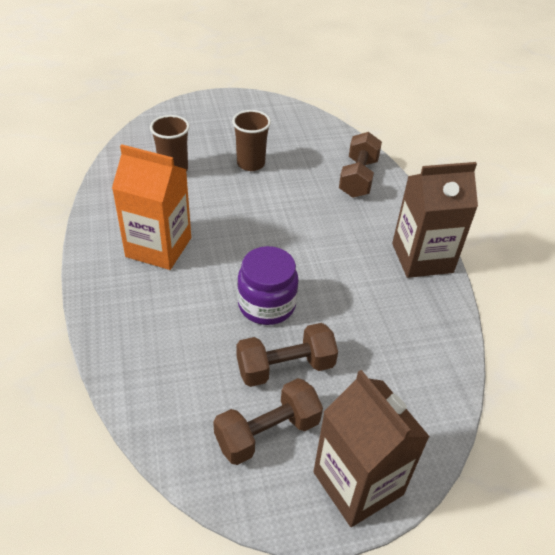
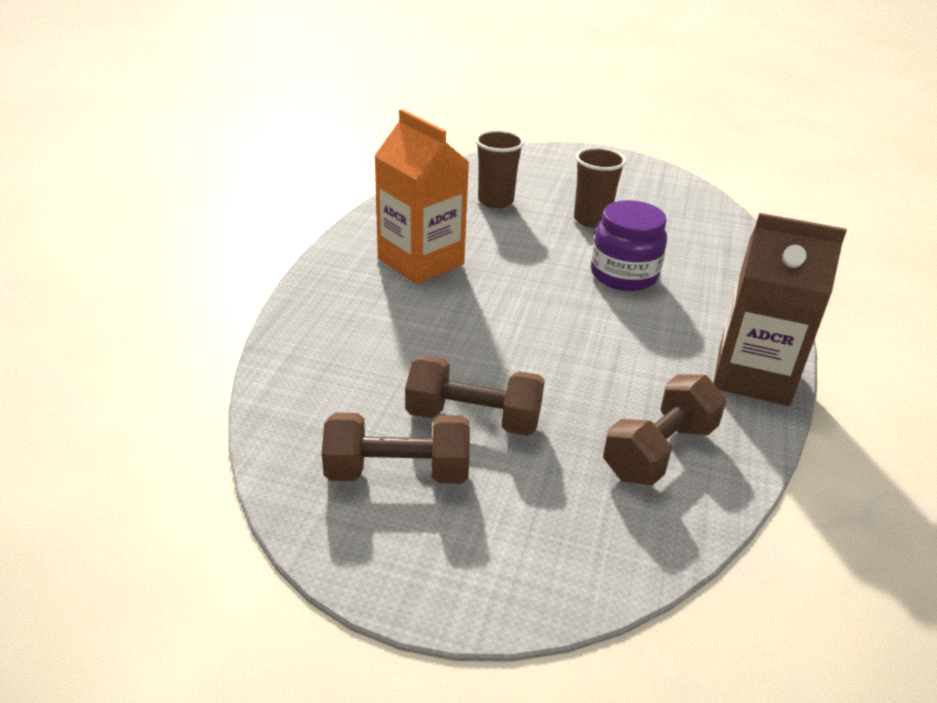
camera: 30 degrees right, 10 degrees down
purple jar [237,246,299,325] -> purple jar moved to [591,200,667,291]
brown carton [313,370,430,527] -> none
brown dumbbell [339,132,382,198] -> brown dumbbell moved to [603,375,726,486]

